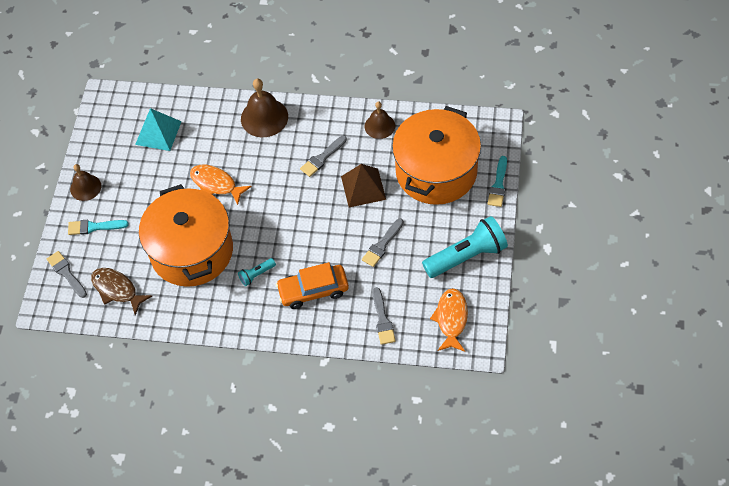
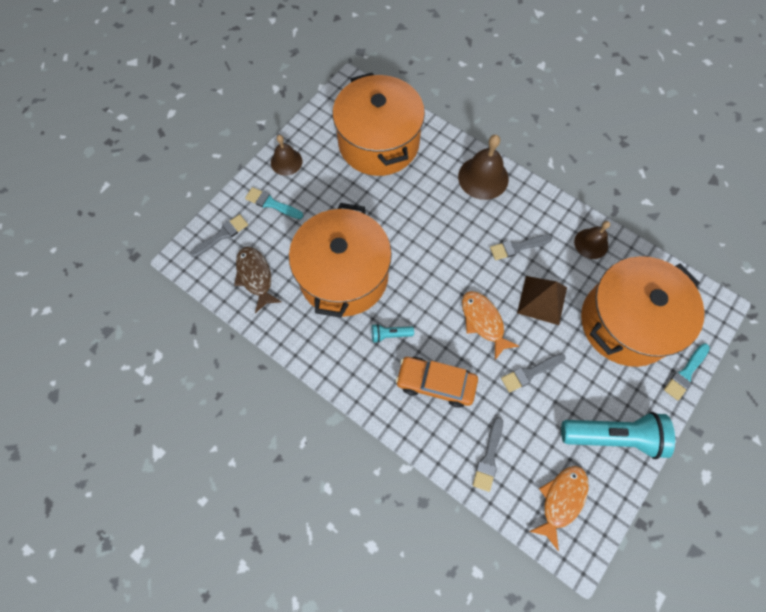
camera: 25 degrees right, 10 degrees up
grey brush [47,251,87,298] -> grey brush turned 60 degrees clockwise [190,214,248,257]
turquoise pyramid [135,108,182,151] -> orange pot [333,73,425,176]
orange fish [190,165,252,205] -> orange fish moved to [462,291,519,360]

